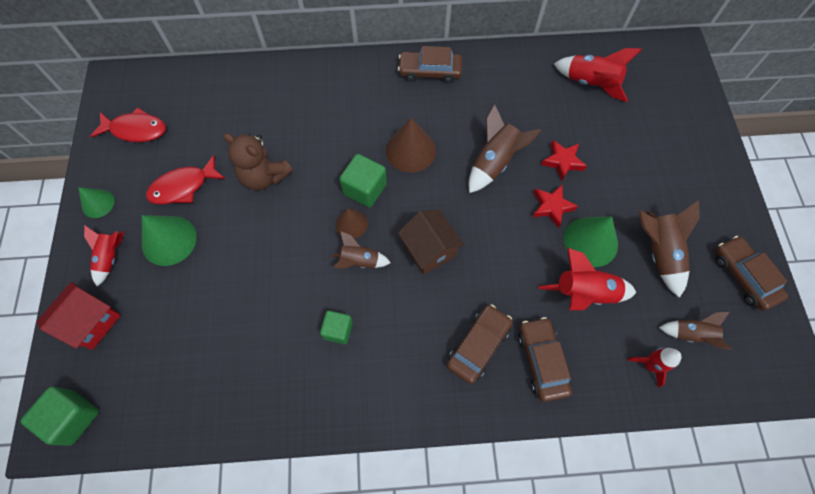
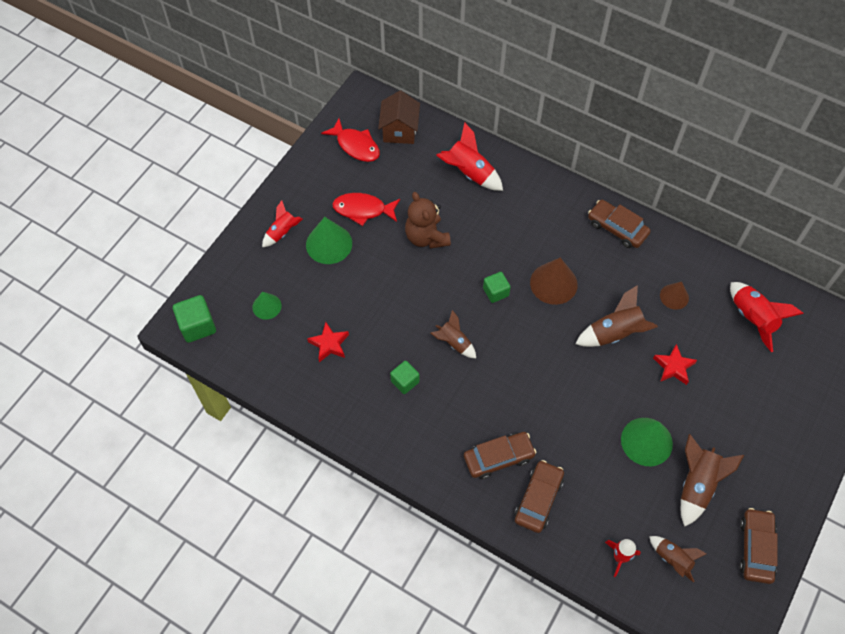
camera: 35 degrees right, 5 degrees down
red house [37,282,121,350] -> none
green cone [78,187,115,218] -> green cone moved to [252,292,282,320]
brown cone [335,209,368,239] -> brown cone moved to [660,282,689,310]
green cube [340,154,387,208] -> green cube [483,272,511,303], size x0.66
brown house [398,210,464,275] -> brown house moved to [378,91,420,144]
red star [532,185,578,228] -> red star moved to [307,322,349,362]
red rocket [538,248,636,310] -> red rocket moved to [436,122,503,191]

